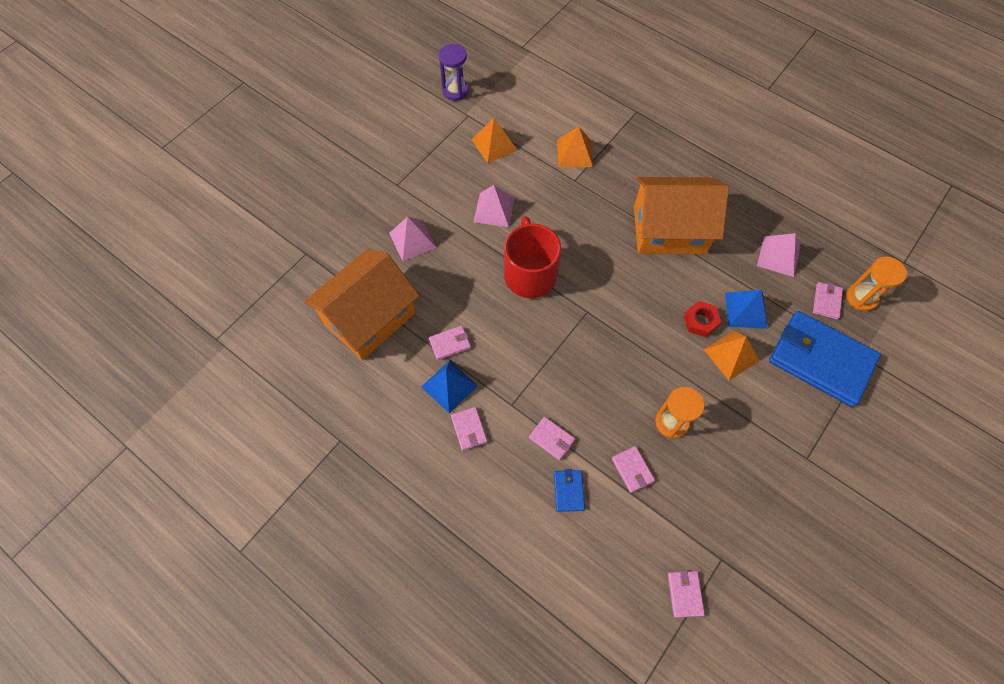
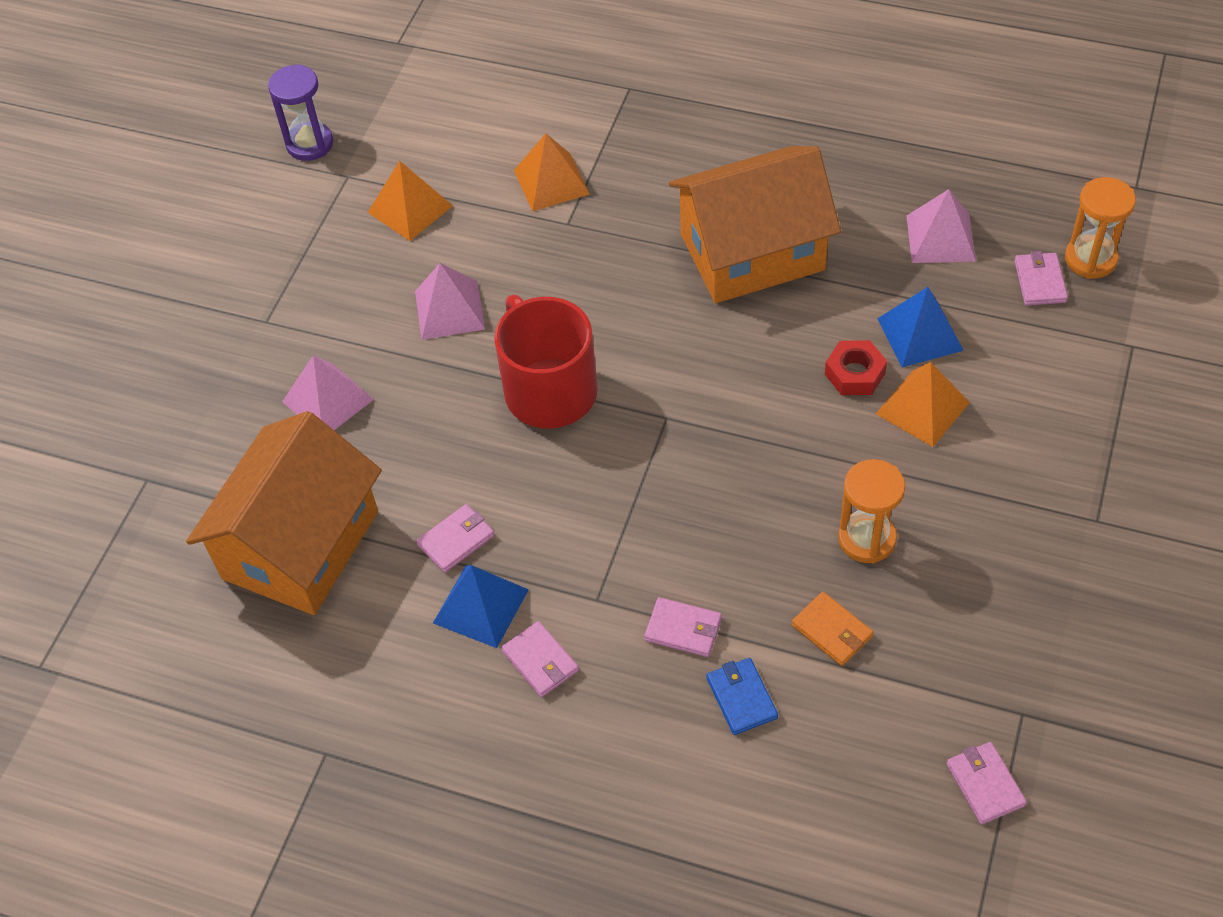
camera: 15 degrees left, 10 degrees down
pink wallet [612,446,655,493] -> orange wallet [792,592,873,666]
blue wallet [769,311,881,407] -> none

